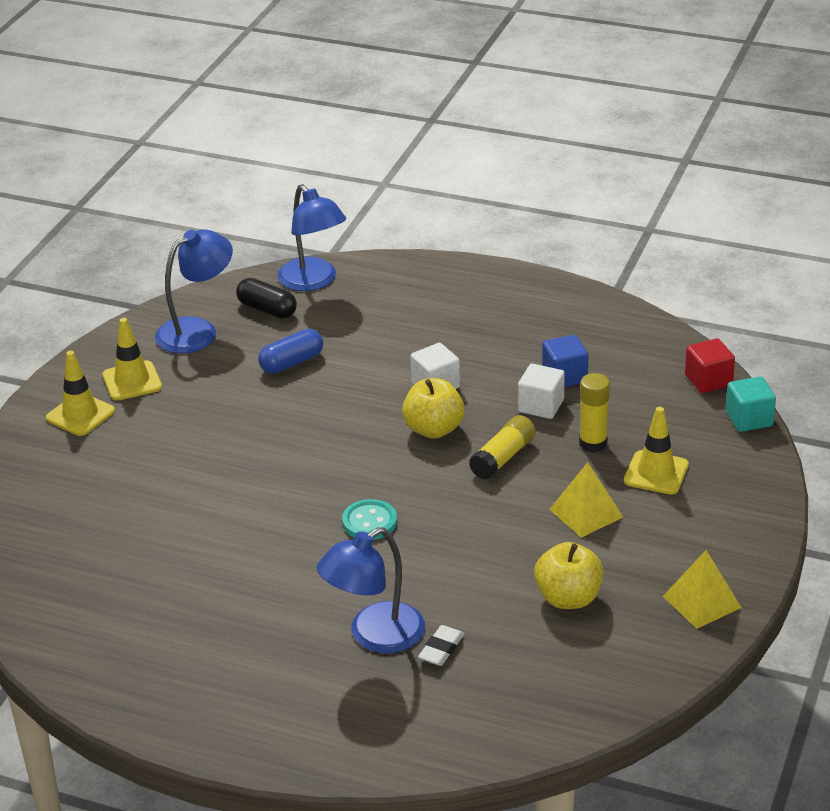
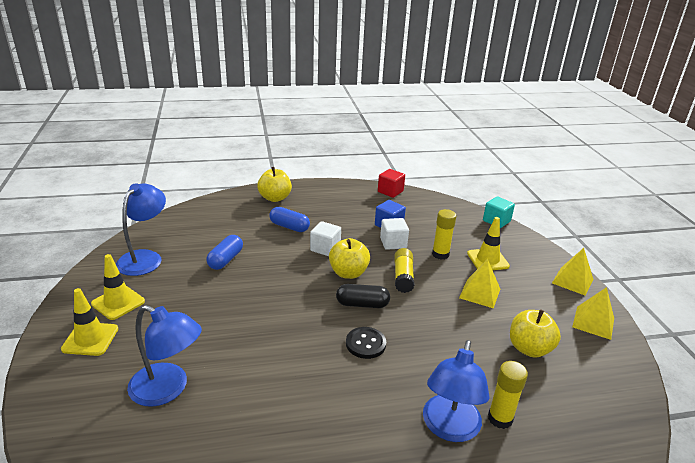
camera: 35 degrees left, 5 degrees down
black capsule [236,278,297,318] -> black capsule moved to [336,284,390,308]
blue lamp [277,184,346,291] -> blue lamp moved to [127,305,202,407]
turquoise button [342,499,397,540] -> black button [346,327,386,359]
white eraser [418,625,464,666] -> yellow glue stick [488,361,528,429]
red cube [685,338,735,393] -> red cube moved to [378,169,405,198]
none -> yellow apple [257,167,292,202]
none -> blue capsule [269,207,310,232]
none -> yellow pyramid [552,248,593,296]

